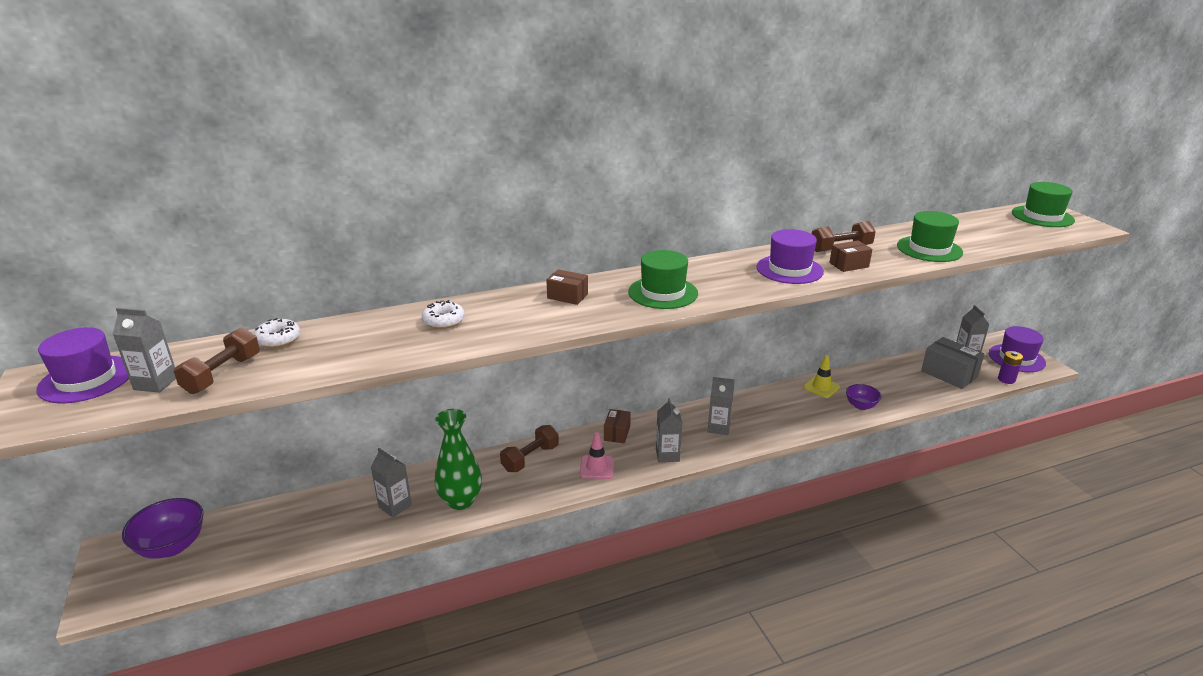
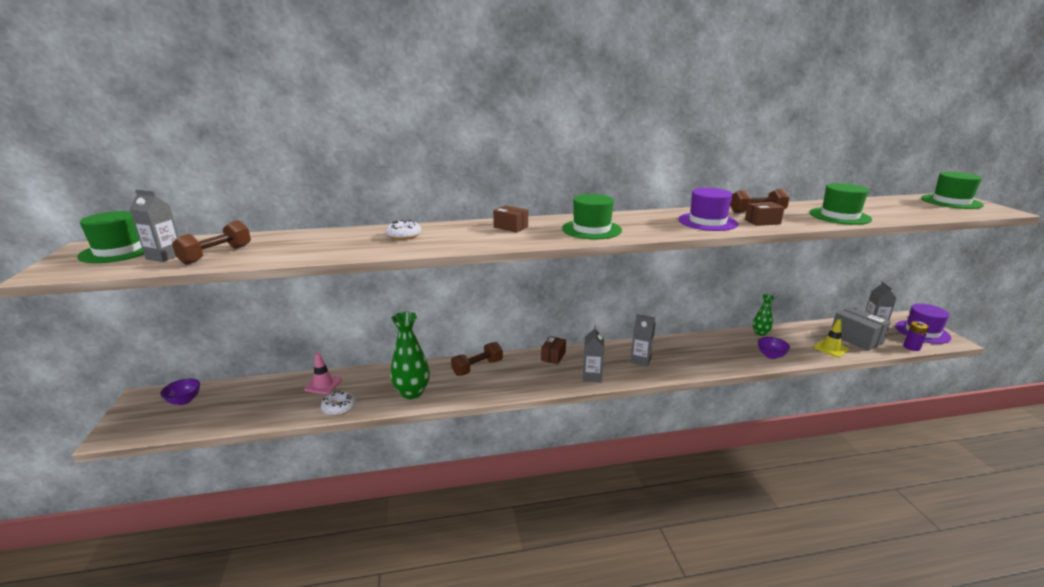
camera: 10 degrees right, 5 degrees down
purple hat [36,327,129,403] -> green hat [77,211,144,263]
purple bowl [122,498,204,559] -> purple bowl [160,378,200,405], size x0.60
white donut [254,318,300,348] -> white donut moved to [321,391,356,416]
grey carton [371,448,412,517] -> none
pink traffic cone [580,432,614,479] -> pink traffic cone moved to [304,353,342,394]
yellow traffic cone [803,355,840,398] -> yellow traffic cone moved to [814,319,849,357]
none -> green vase [753,294,775,336]

